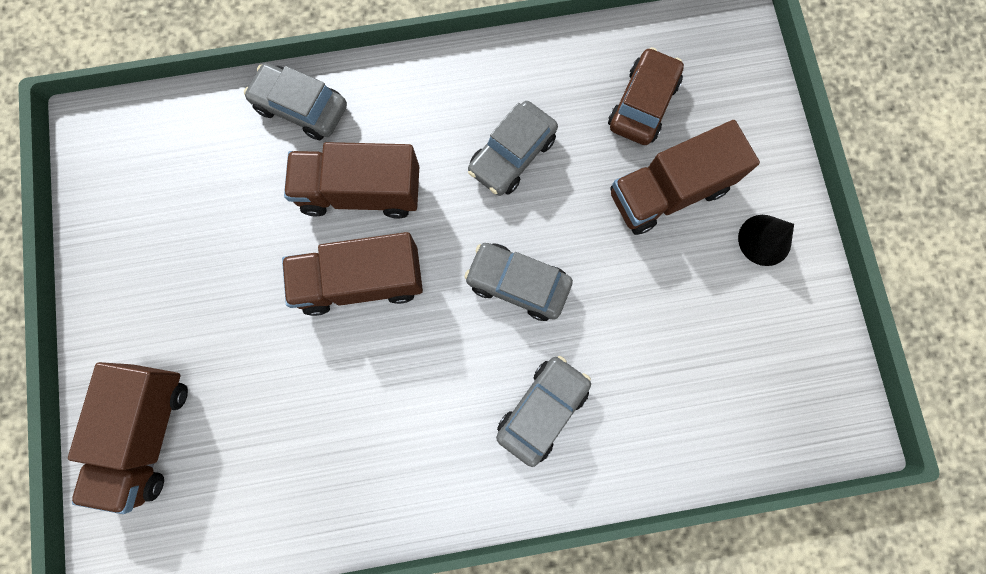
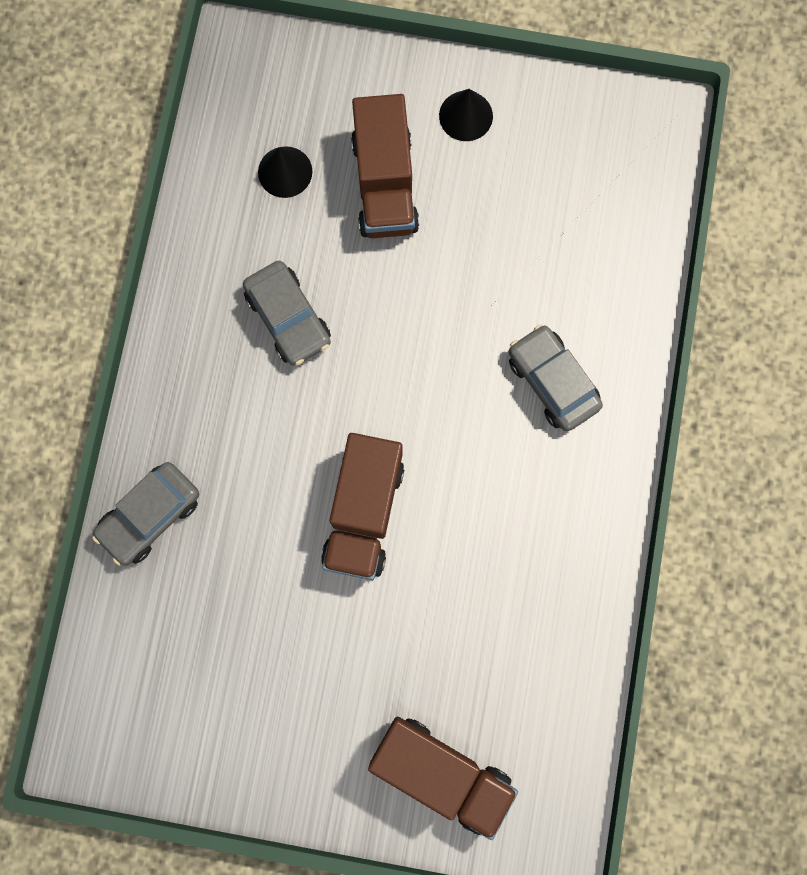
camera: 70 degrees left, 0 degrees up
brown truck [284,142,419,219] -> none
grey car [464,243,573,321] -> none
brown car [608,47,684,145] -> black cone [258,146,312,198]

